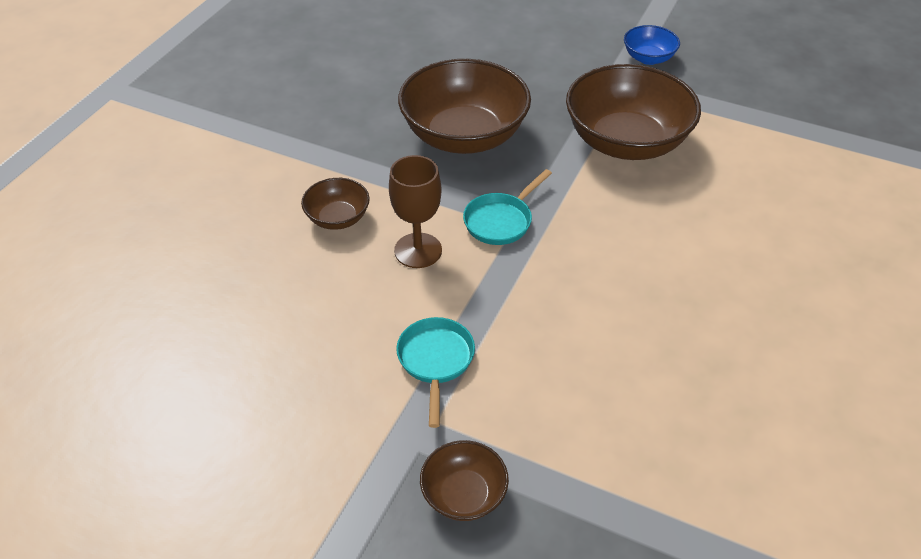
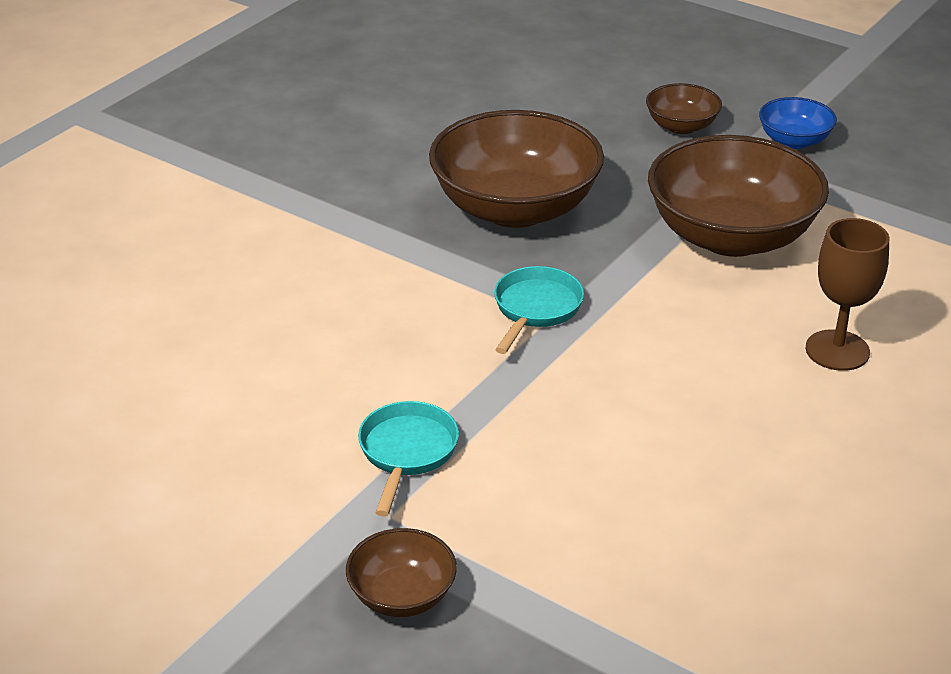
camera: 10 degrees right, 10 degrees down
brown bowl [301,178,370,230] -> brown bowl moved to [646,83,722,134]
brown goblet [389,155,442,268] -> brown goblet moved to [805,218,890,371]
turquoise pan [463,169,552,245] -> turquoise pan turned 150 degrees clockwise [494,266,584,354]

